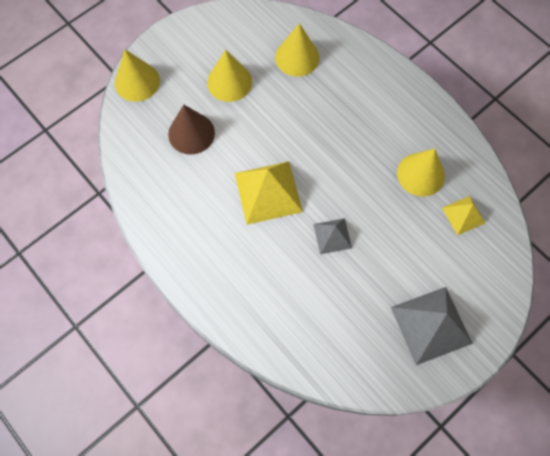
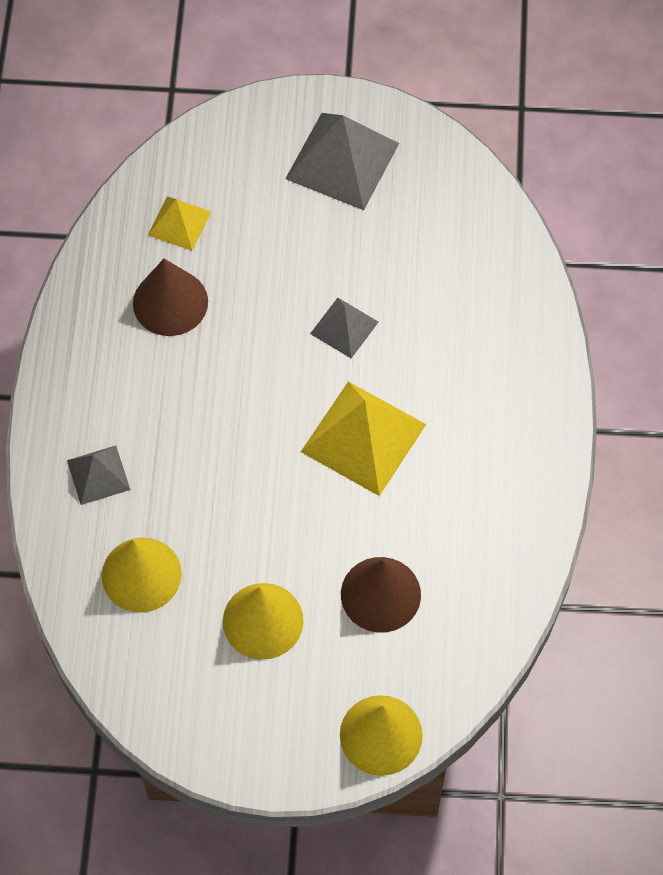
camera: 135 degrees left, 5 degrees down
yellow cone [397,149,445,197] -> brown cone [133,259,208,336]
none -> grey pyramid [67,446,130,505]

